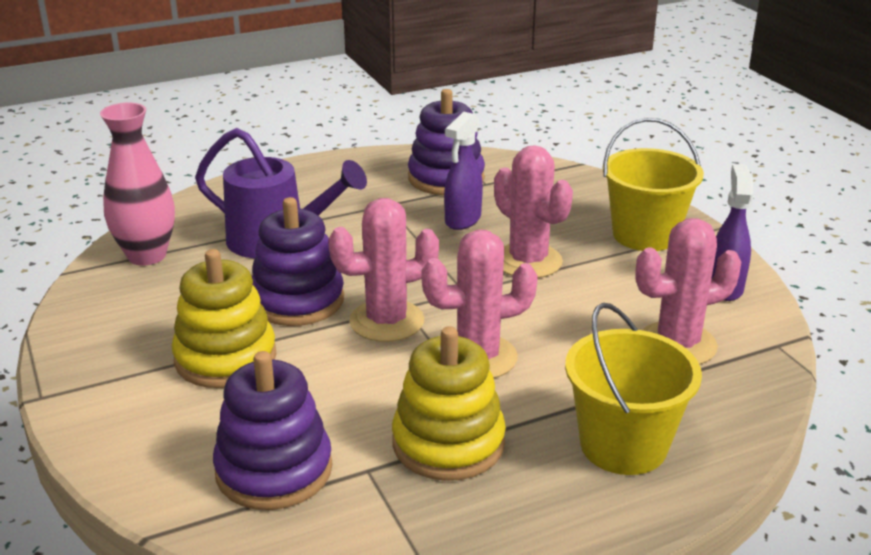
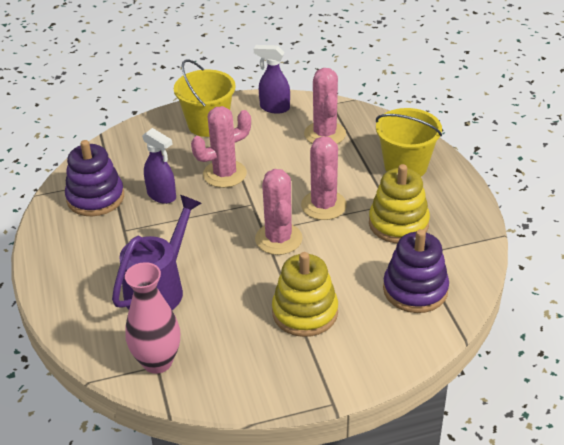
camera: 80 degrees left, 10 degrees up
purple stacking toy [252,197,344,326] -> none

